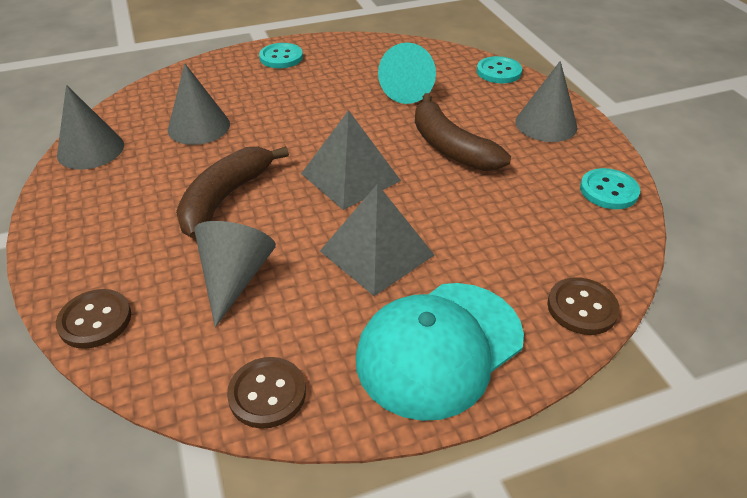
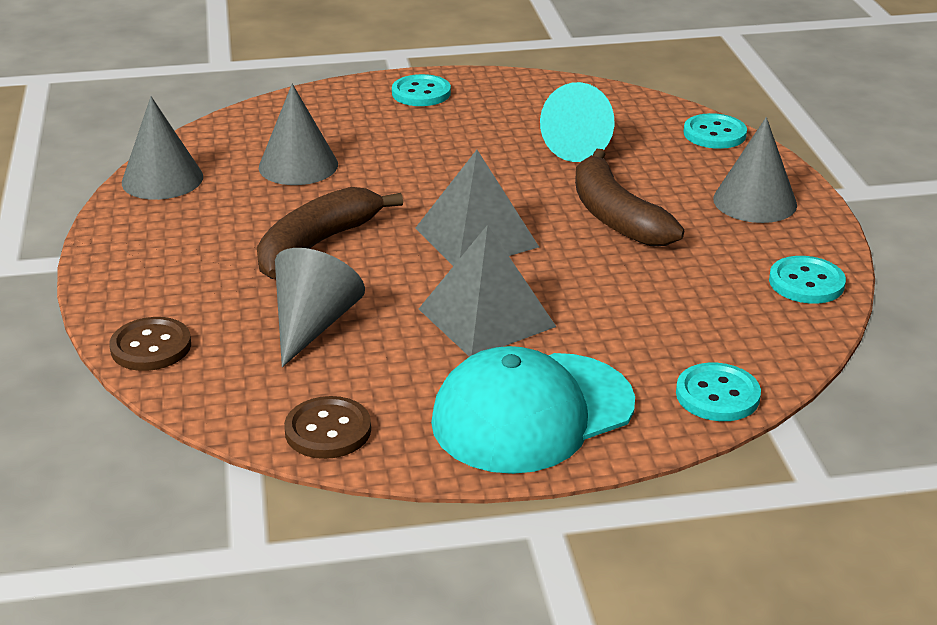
camera: 10 degrees right, 10 degrees down
brown button [547,277,620,335] -> turquoise button [676,363,761,421]

